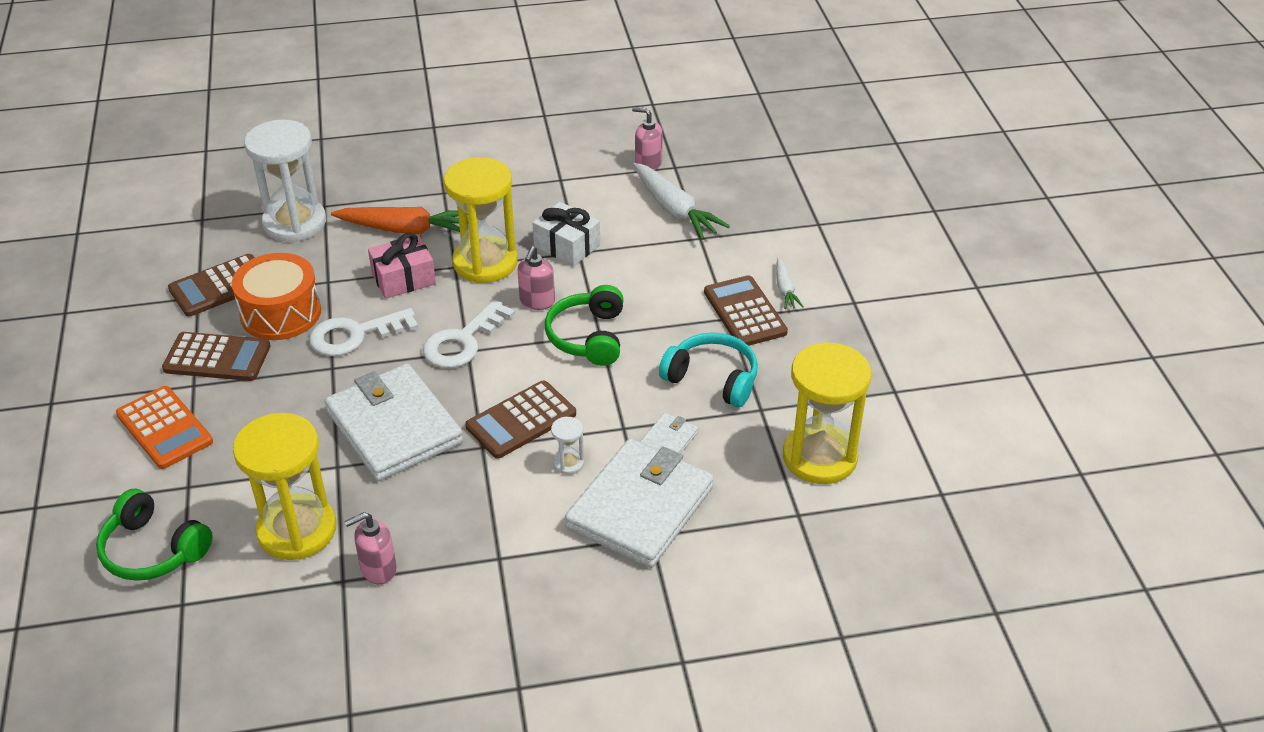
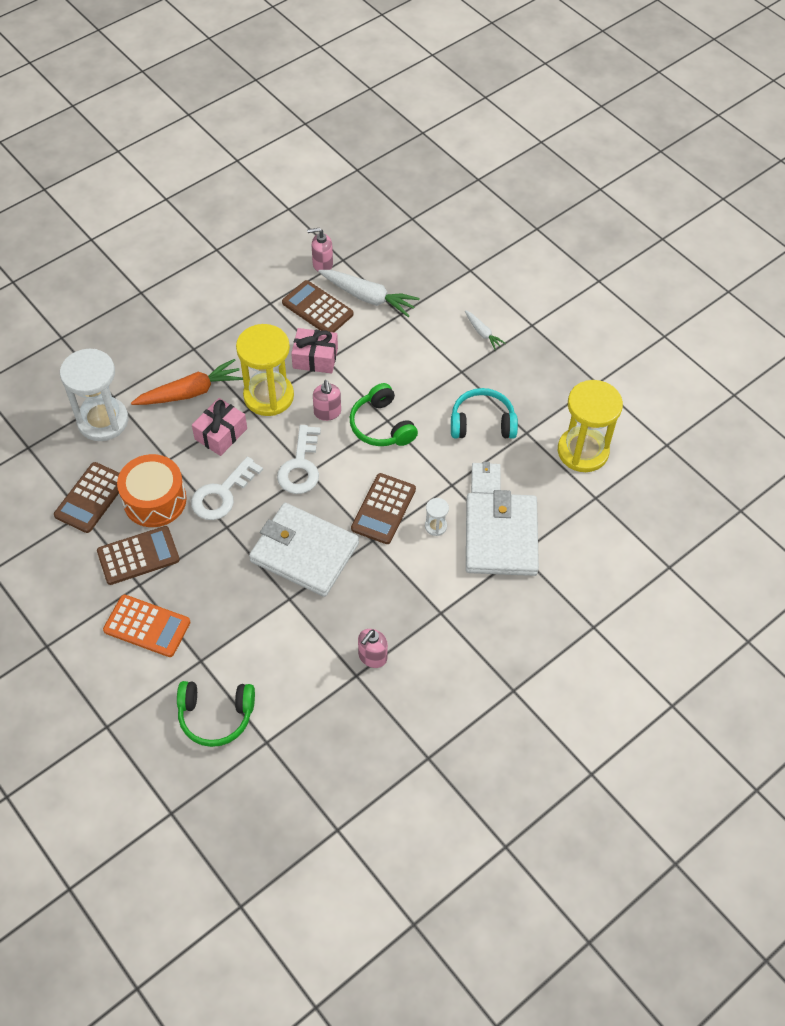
camera: 30 degrees left, 15 degrees up
yellow hourglass [233,413,336,560] -> none
white gift [532,202,600,266] -> pink gift [291,328,338,374]
brown calculator [704,275,788,346] -> brown calculator moved to [282,280,353,332]

